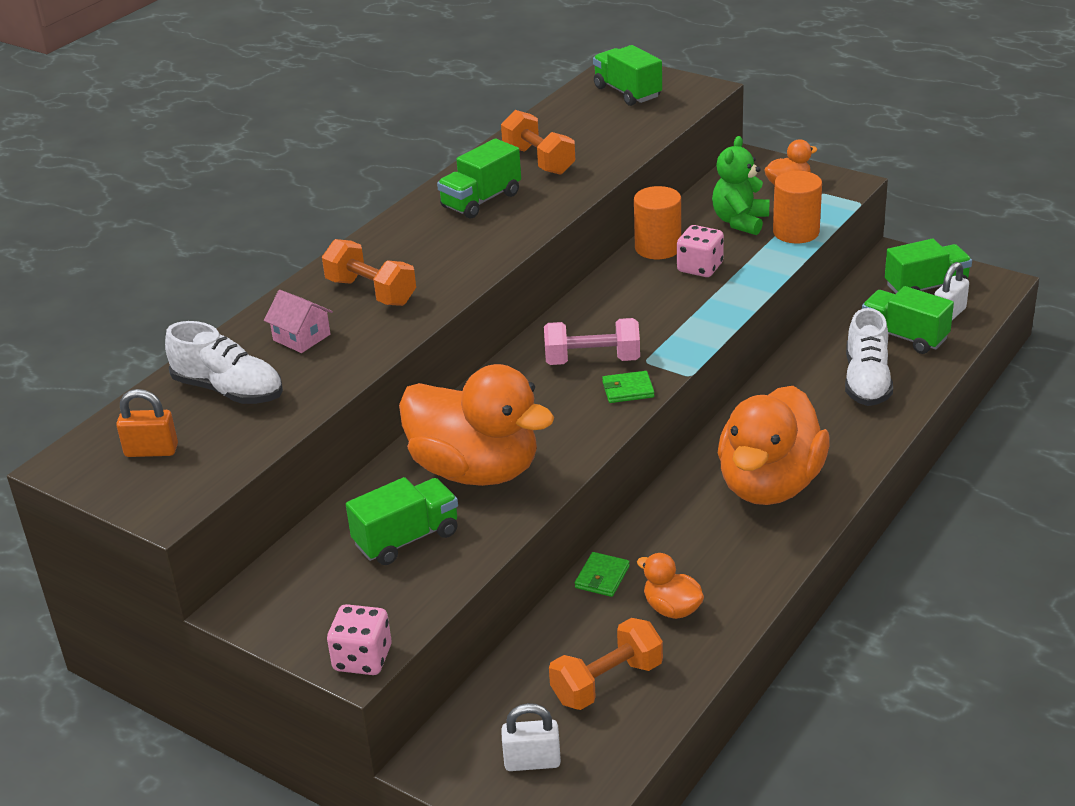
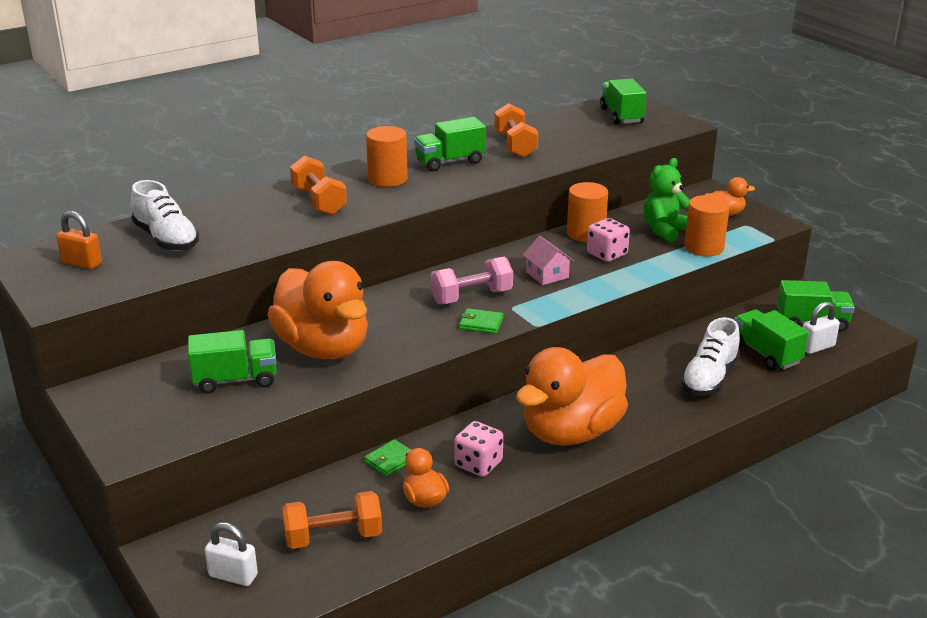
camera: 20 degrees right, 5 degrees down
pink house [264,290,333,353] -> pink house moved to [523,236,574,285]
pink dice [327,604,391,675] -> pink dice moved to [454,421,503,477]
pink dumbbell [544,318,640,365] -> pink dumbbell turned 45 degrees counterclockwise [430,257,513,304]
none -> orange cylinder [366,126,408,187]

